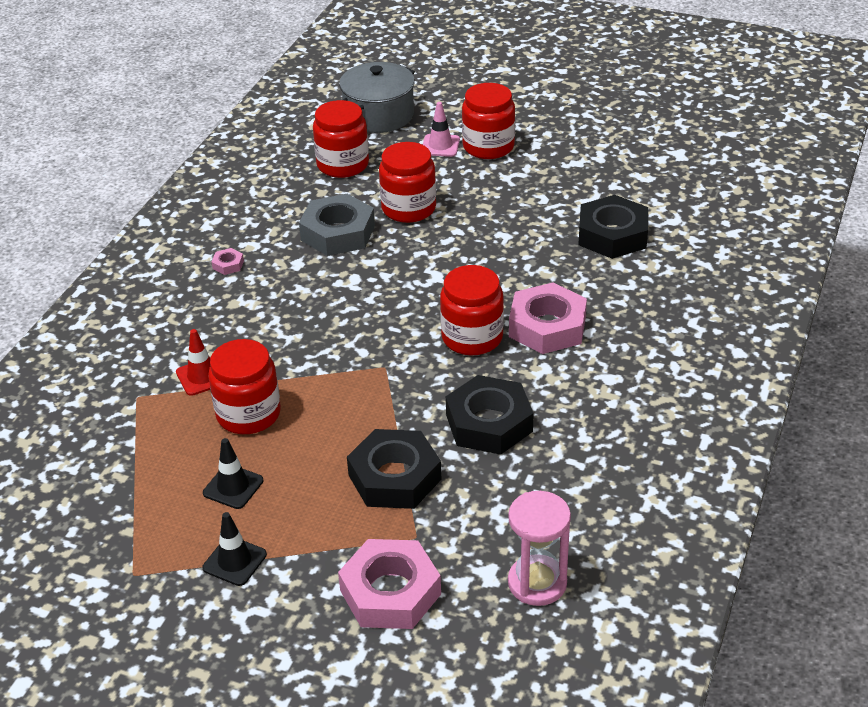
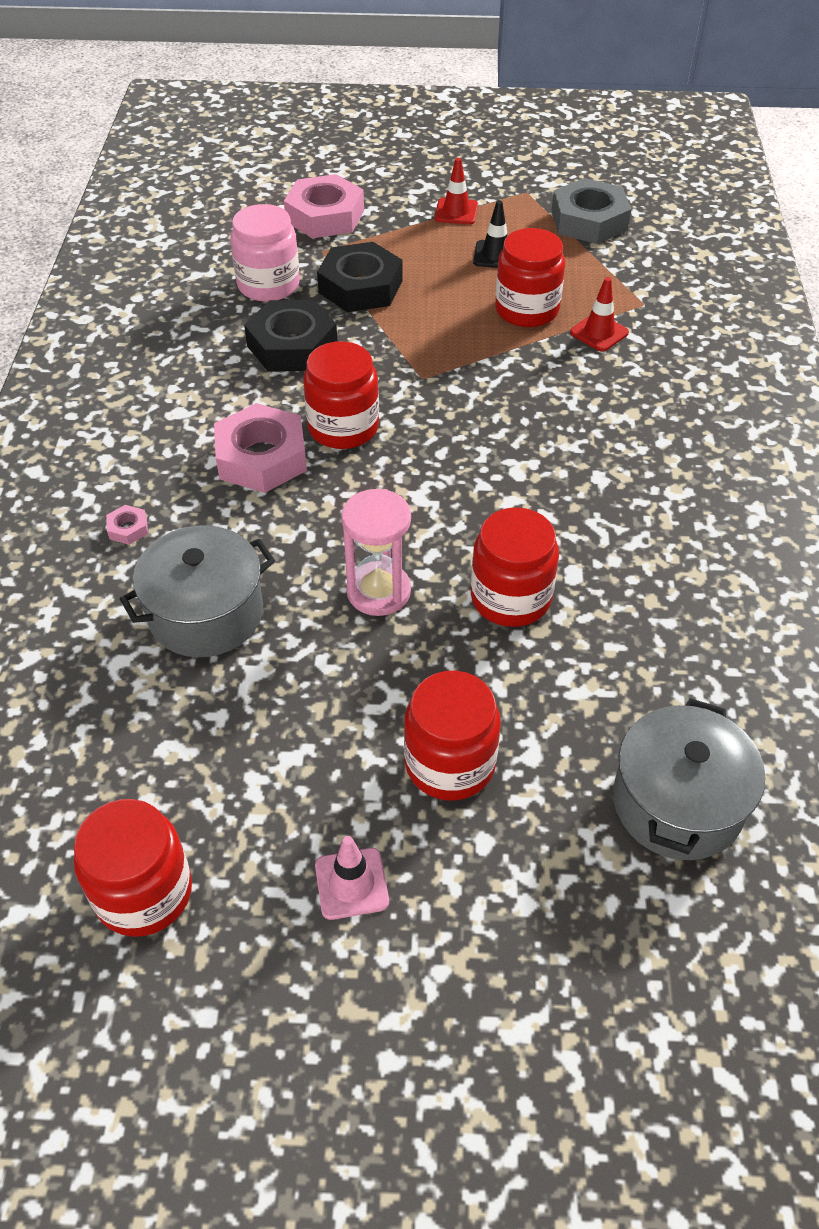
camera: 160 degrees right, 10 degrees up
black traffic cone [203,512,267,586] -> red traffic cone [434,158,478,225]
pink nut [212,248,244,275] -> pink nut moved to [106,505,148,545]
grey nut [299,194,375,256] -> grey nut moved to [551,178,631,244]
red jar [313,100,369,178] -> red jar moved to [74,799,192,937]
pink traffic cone [423,102,460,157] -> pink traffic cone moved to [315,836,389,920]
pink hourglass [508,491,571,606] -> pink hourglass moved to [341,489,411,616]
black nut [578,195,648,259] -> grey pot [120,525,275,657]
none -> pink jar [230,204,300,302]

